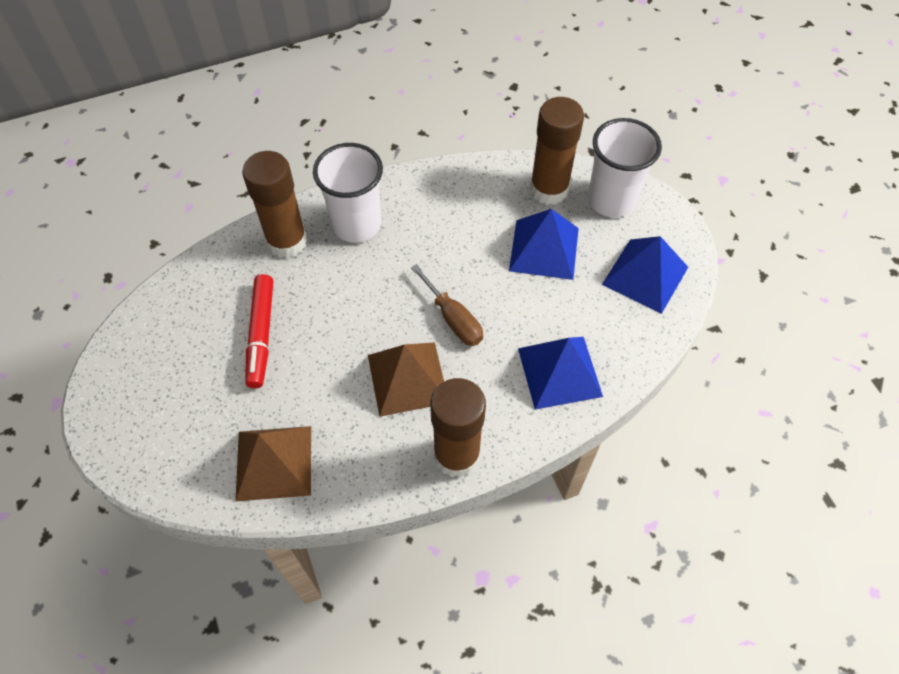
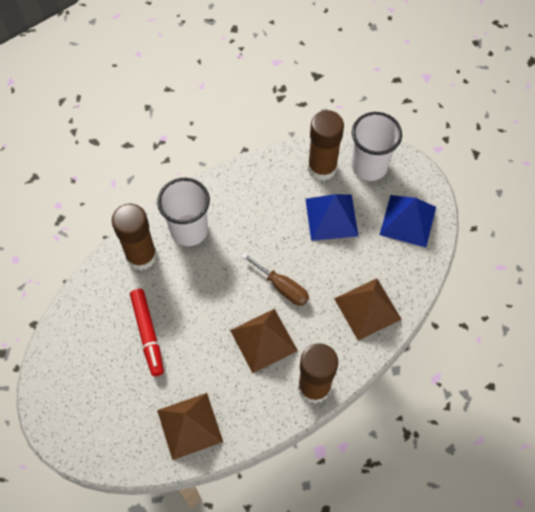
camera: 15 degrees left, 5 degrees up
blue pyramid [518,337,603,410] -> brown pyramid [334,278,402,341]

